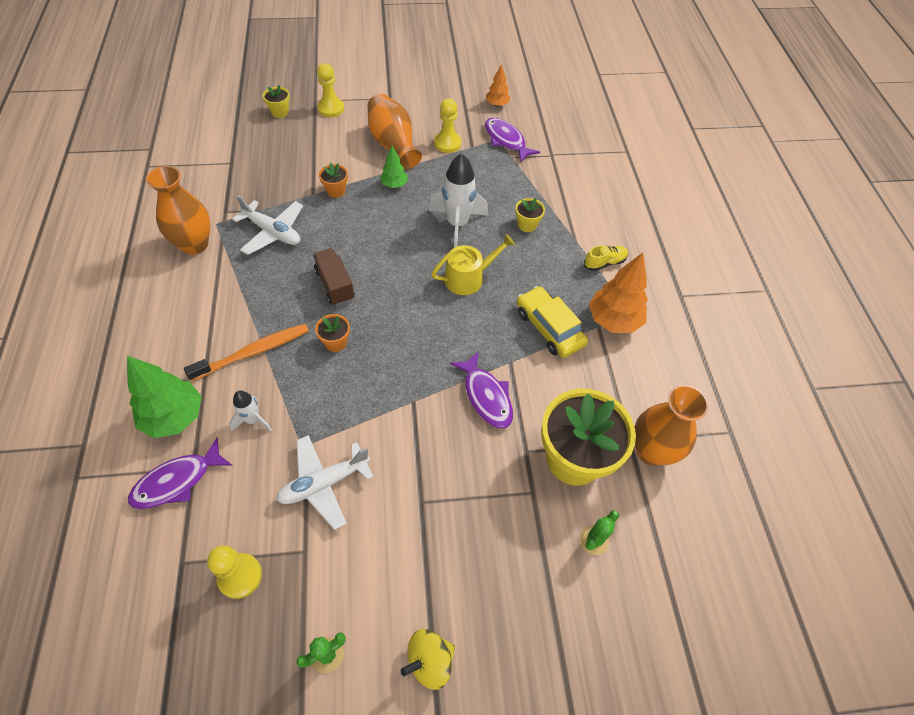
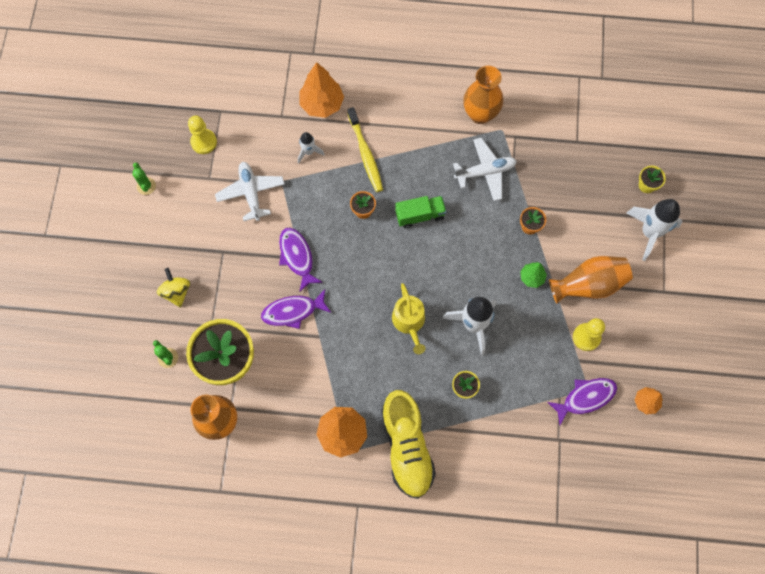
camera: 105 degrees right, 15 degrees up
green tree [127,356,202,438] -> orange tree [300,62,344,118]
purple fish [128,438,233,509] -> purple fish moved to [279,228,323,292]
orange toothbrush [184,324,309,381] -> yellow toothbrush [347,107,383,192]
white plane [232,195,303,255] -> white plane turned 150 degrees counterclockwise [453,138,517,201]
brown truck [313,248,355,306] -> green truck [395,196,447,228]
yellow pawn [317,63,344,117] -> white rocket [627,199,682,261]
yellow spinning top [401,629,455,690] -> yellow spinning top moved to [157,268,190,308]
yellow car [517,286,588,358] -> none
yellow shoe [584,245,628,271] -> yellow shoe [381,390,436,499], size x2.29

